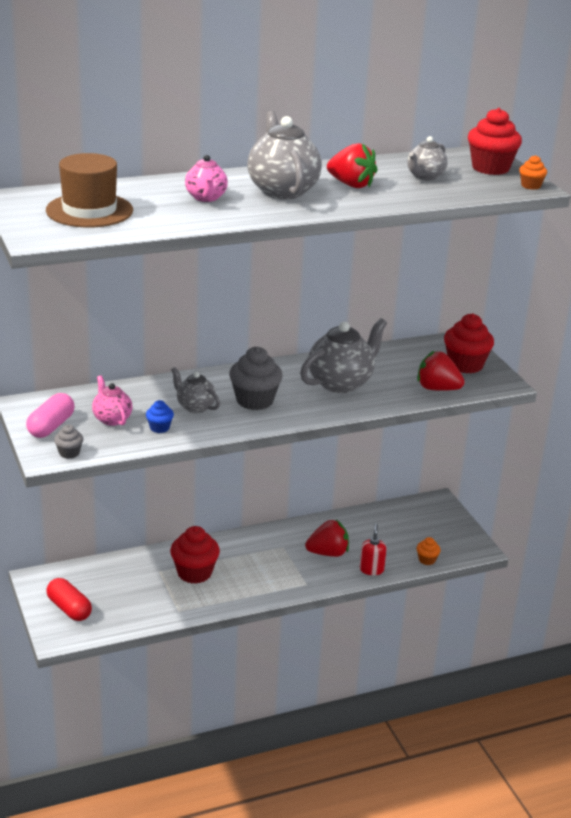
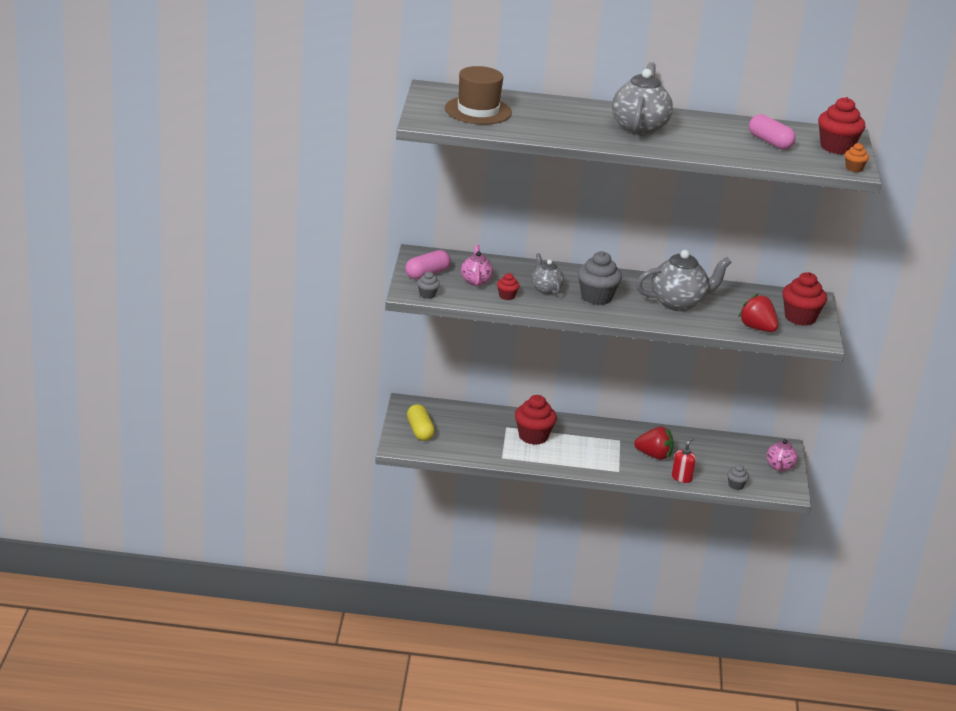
camera: 25 degrees right, 0 degrees up
red capsule [46,578,92,621] -> yellow capsule [407,404,435,441]
blue cupcake [146,400,174,433] -> red cupcake [497,273,520,300]
pink teapot [185,155,228,202] -> pink teapot moved to [766,439,798,471]
red strawberry [327,143,378,188] -> none
grey teapot [407,136,448,181] -> pink capsule [749,114,796,150]
orange cupcake [417,537,441,565] -> grey cupcake [727,464,749,490]

